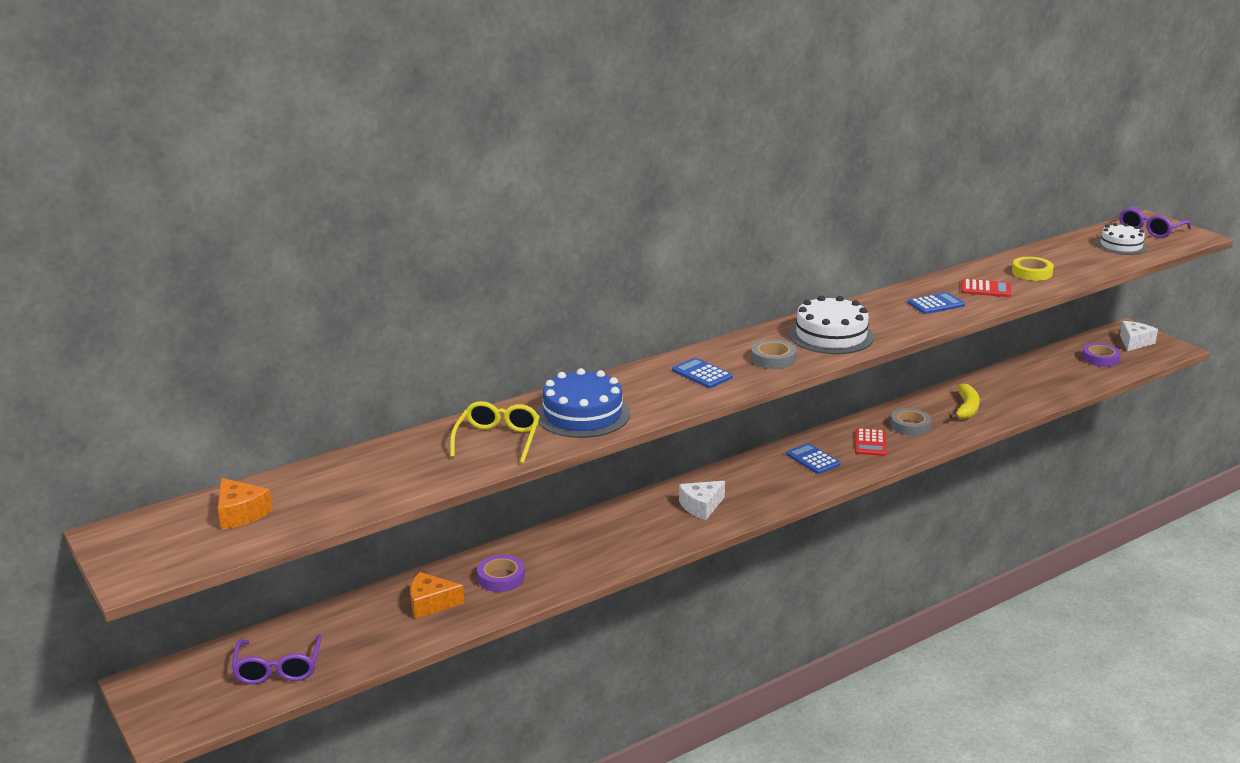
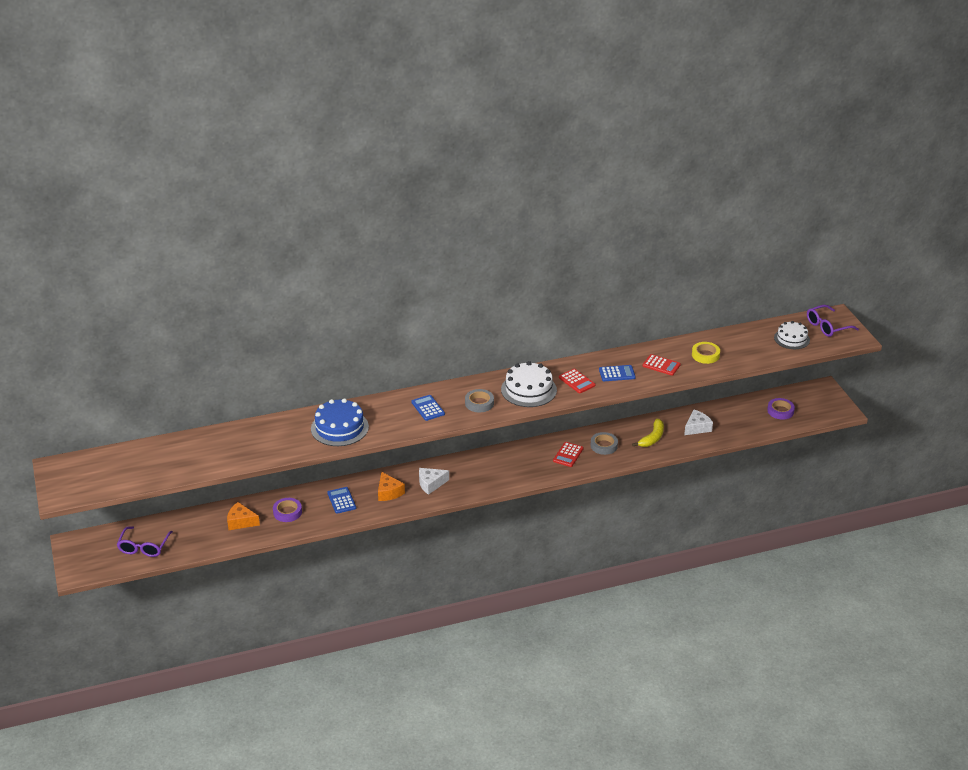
camera: 15 degrees right, 10 degrees up
orange cheese [218,478,273,530] -> orange cheese moved to [378,472,405,501]
yellow glasses [450,401,540,463] -> none
blue calculator [786,443,840,474] -> blue calculator moved to [327,487,356,514]
white cheese [1120,321,1158,351] -> white cheese moved to [684,409,713,435]
none -> red calculator [559,369,595,393]

